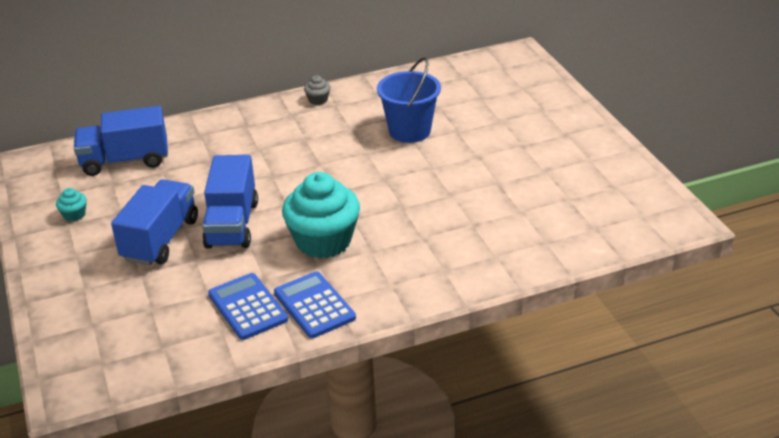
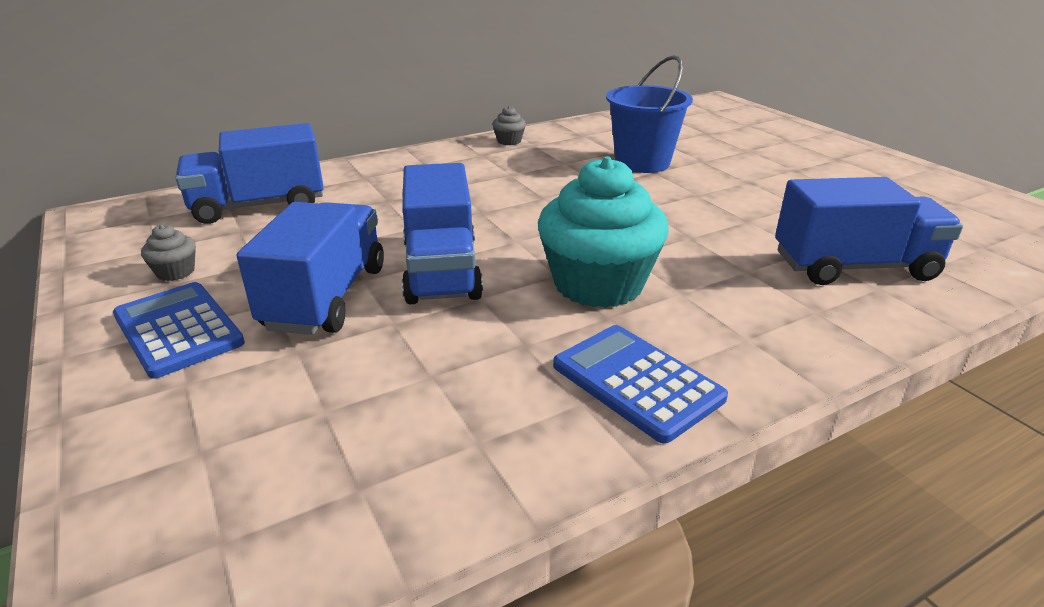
camera: 10 degrees left, 5 degrees down
turquoise cupcake [56,188,87,221] -> grey cupcake [141,224,196,281]
blue calculator [208,273,288,340] -> blue calculator moved to [113,282,245,379]
none -> blue truck [775,177,963,285]

